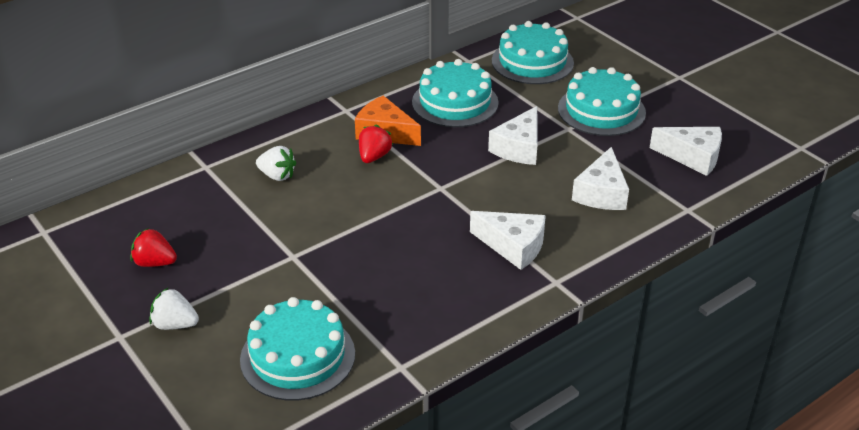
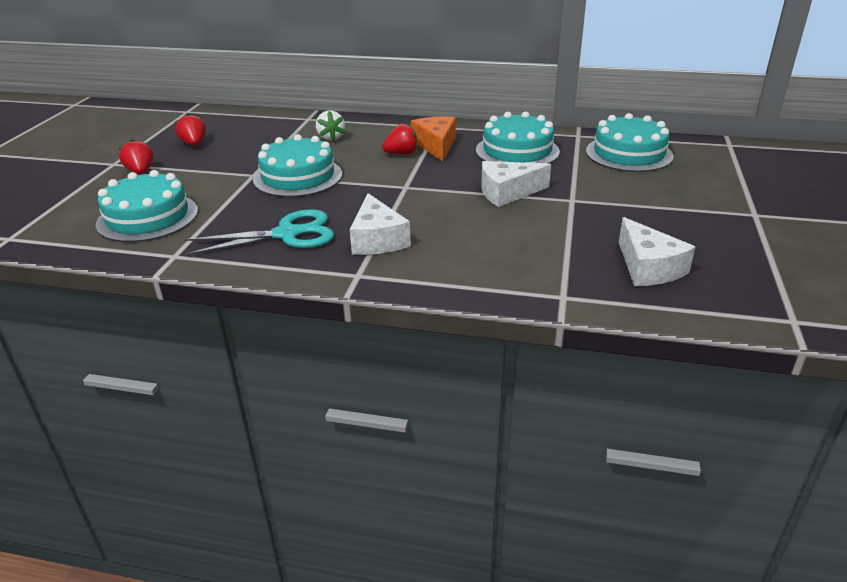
camera: 50 degrees right, 5 degrees down
white strawberry [149,288,199,330] -> red strawberry [119,139,153,174]
turquoise cake [558,67,646,136] -> turquoise cake moved to [253,134,342,197]
white cheese [572,147,629,210] -> none
none -> turquoise scissors [185,209,334,256]

